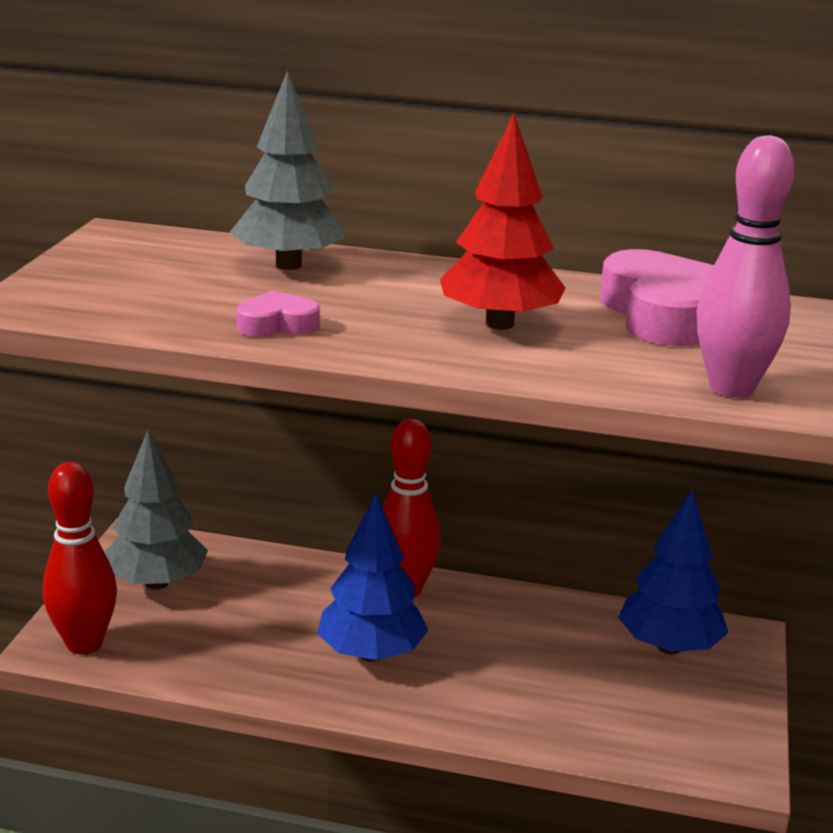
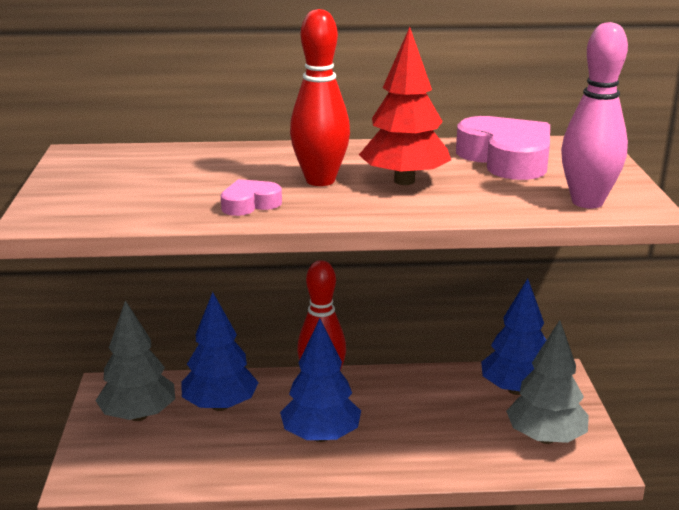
camera: 15 degrees left, 0 degrees up
red bowling pin [43,462,117,654] -> red bowling pin moved to [290,9,350,186]
grey tree [230,70,346,270] -> grey tree moved to [506,320,589,444]
none -> blue tree [182,292,259,411]

